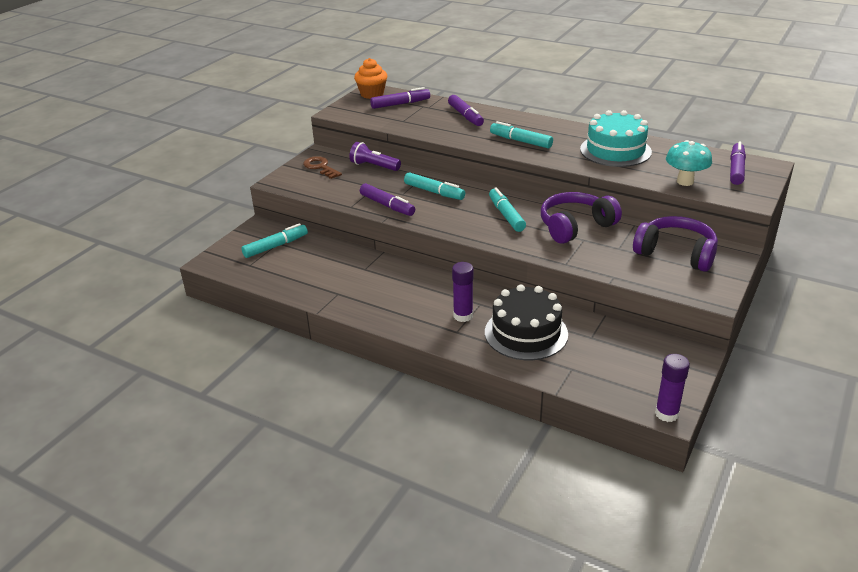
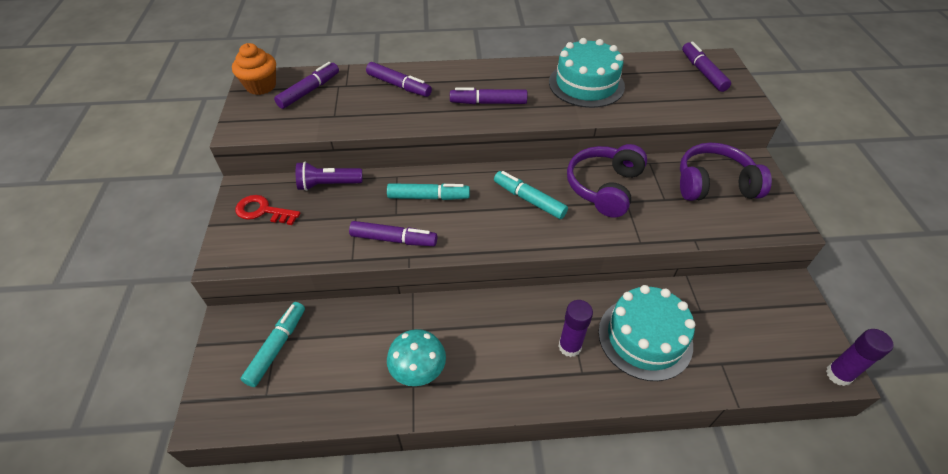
camera: 35 degrees left, 15 degrees up
brown key [303,156,342,179] -> red key [235,195,300,225]
black cake [485,284,568,360] -> turquoise cake [598,285,695,381]
turquoise marker [490,121,553,148] -> purple marker [450,87,527,104]
turquoise mushroom [666,140,712,186] -> turquoise mushroom moved to [387,329,446,386]

